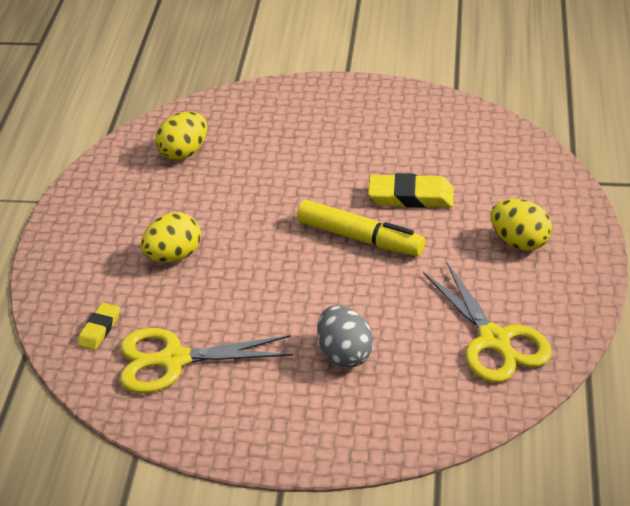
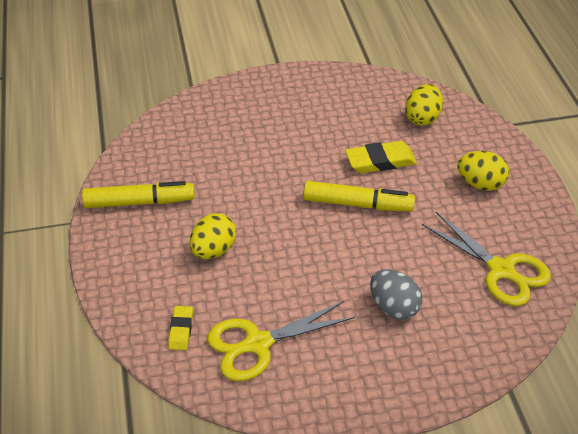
camera: 20 degrees left, 5 degrees up
yellow egg [155,112,207,160] -> yellow egg moved to [405,84,443,126]
none -> yellow marker [82,181,195,208]

